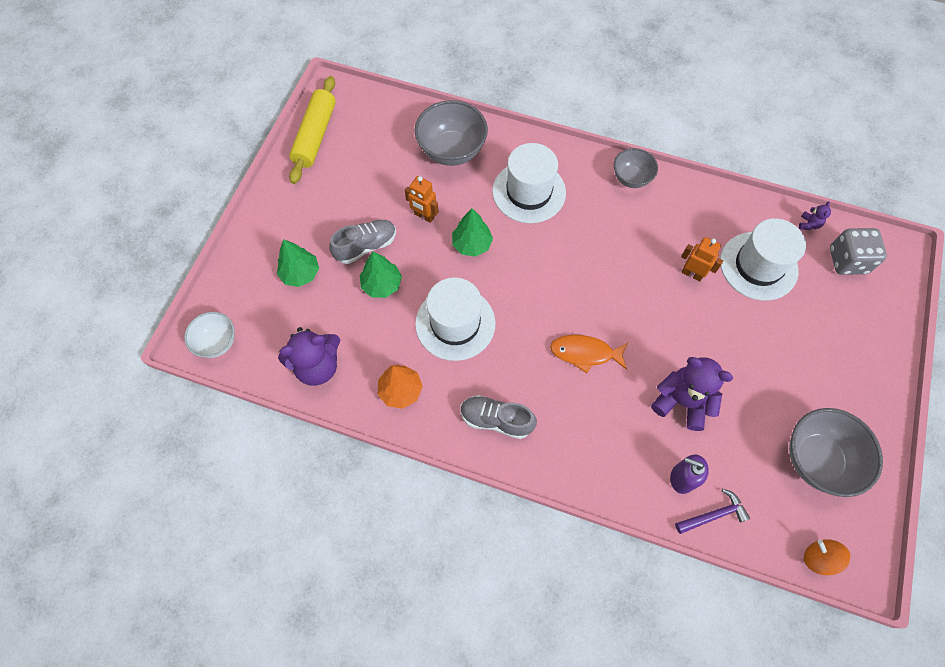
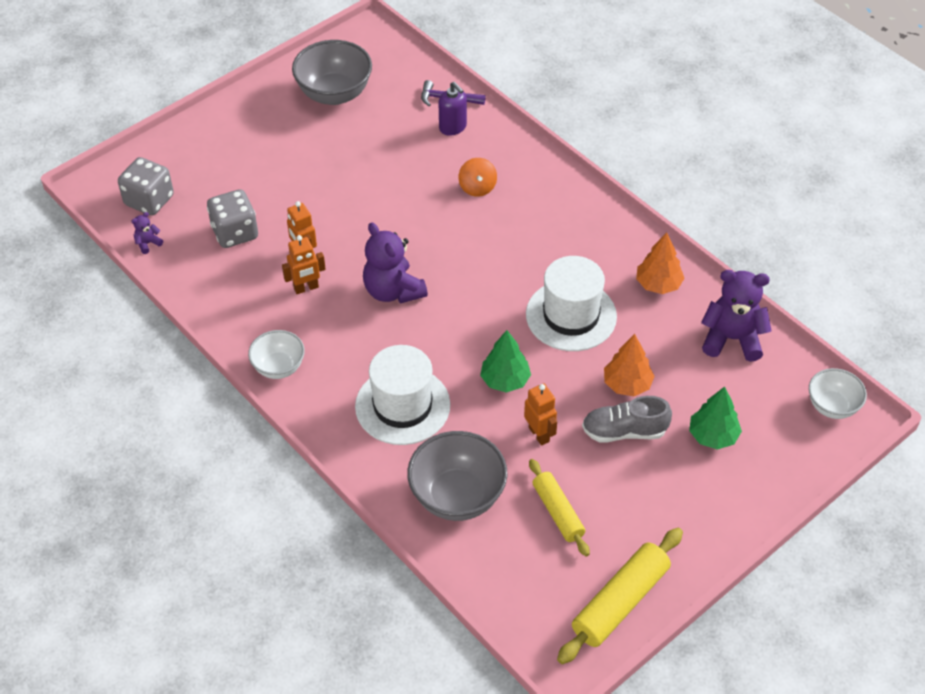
camera: 150 degrees left, 15 degrees down
green tree [360,251,402,298] -> orange tree [604,334,655,396]
grey shoe [461,395,537,439] -> none
orange fish [550,335,628,373] -> none
grey bowl [614,148,658,188] -> white bowl [248,330,305,379]
purple teddy bear [651,357,733,431] -> purple teddy bear moved to [363,222,428,304]
white hat [720,219,806,301] -> grey dice [207,189,258,248]
orange spinning top [804,539,850,575] -> orange spinning top moved to [459,158,497,197]
none -> orange robot [282,235,326,294]
none -> yellow rolling pin [529,459,590,556]

